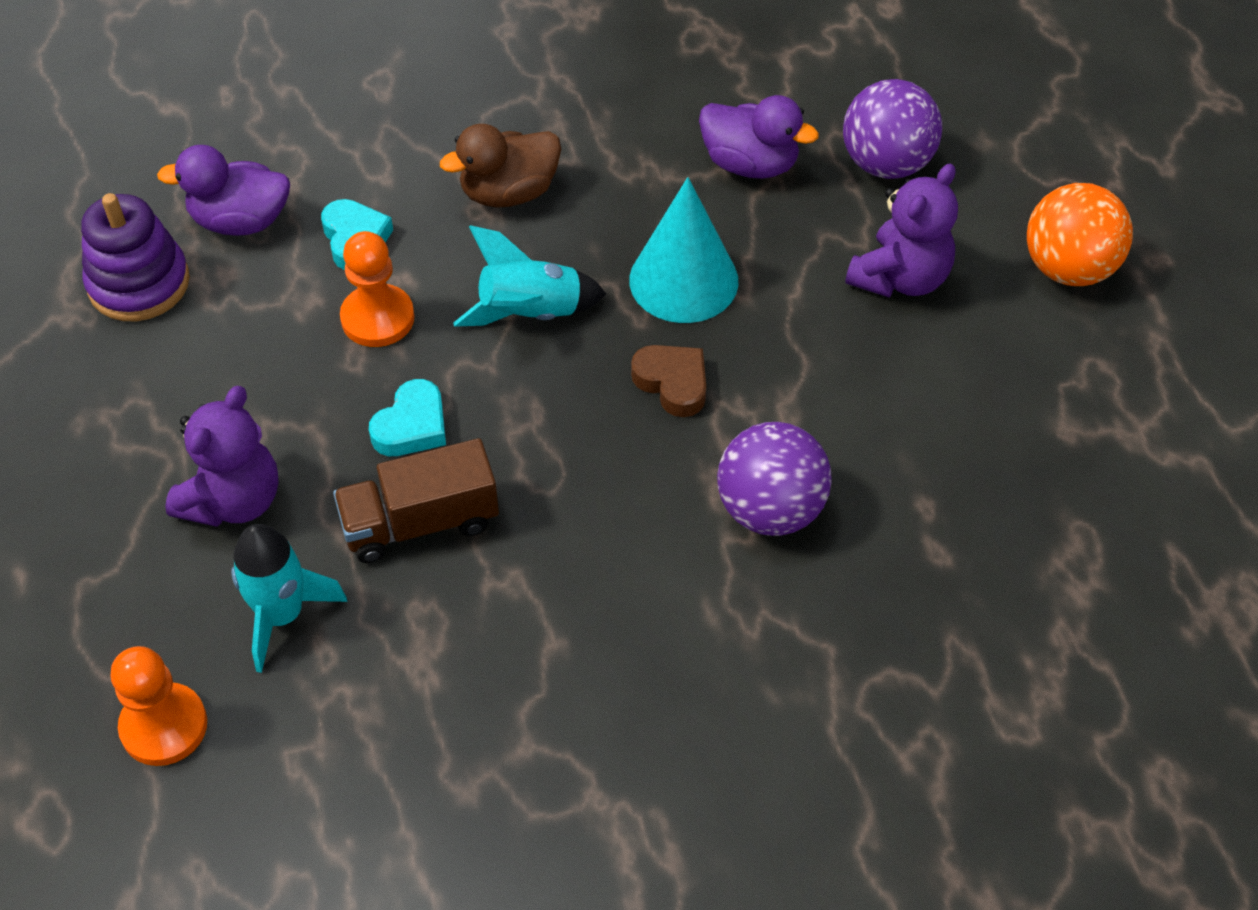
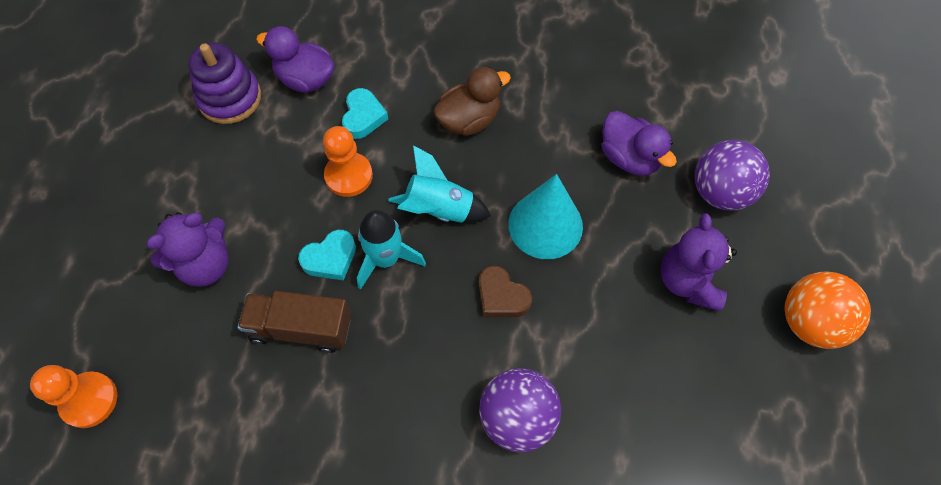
camera: 25 degrees right, 10 degrees up
turquoise rocket [231,524,347,673] -> turquoise rocket moved to [357,210,426,290]
brown duck [440,124,561,208] -> brown duck turned 150 degrees clockwise [433,67,511,136]
brown heart [631,345,706,417] -> brown heart turned 150 degrees clockwise [479,266,532,317]
purple teddy bear [845,164,958,297] -> purple teddy bear turned 120 degrees clockwise [660,213,737,311]

